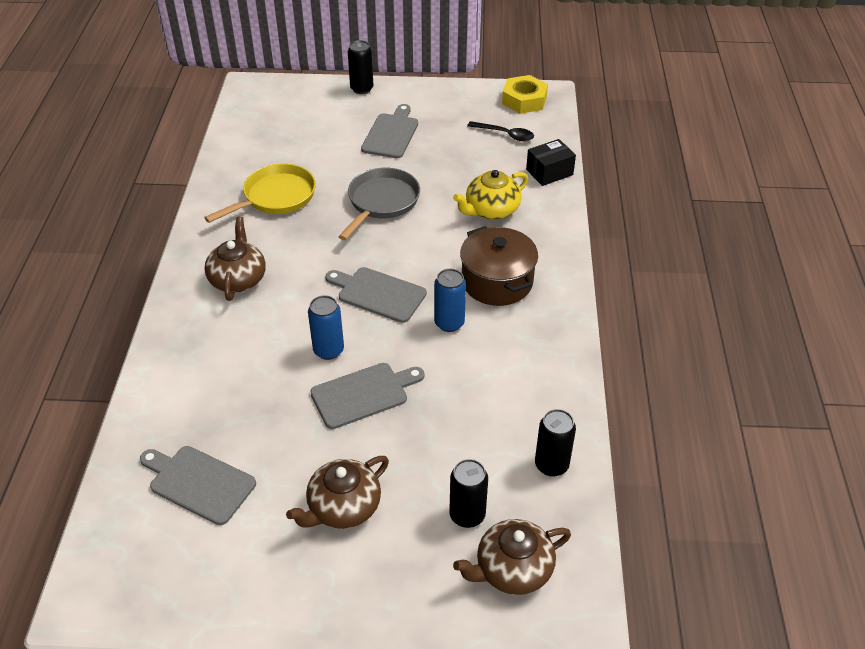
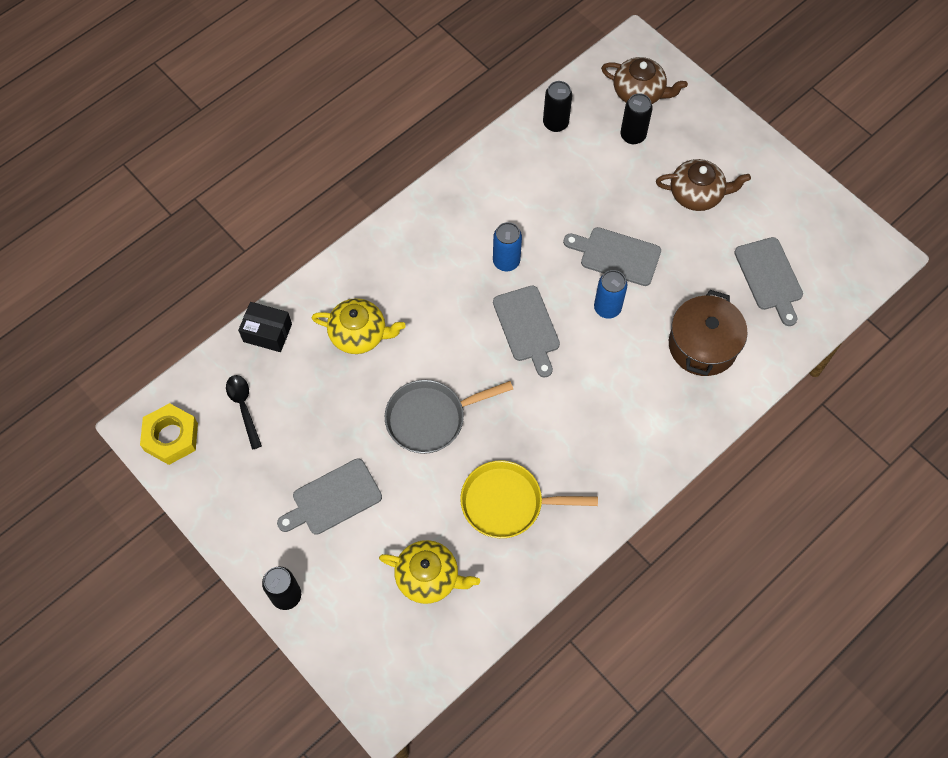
camera: 135 degrees left, 20 degrees up
brown teapot [204,216,266,301] -> none
brown pot [460,226,538,306] -> brown pot moved to [669,290,747,376]
none -> yellow teapot [379,540,480,604]

